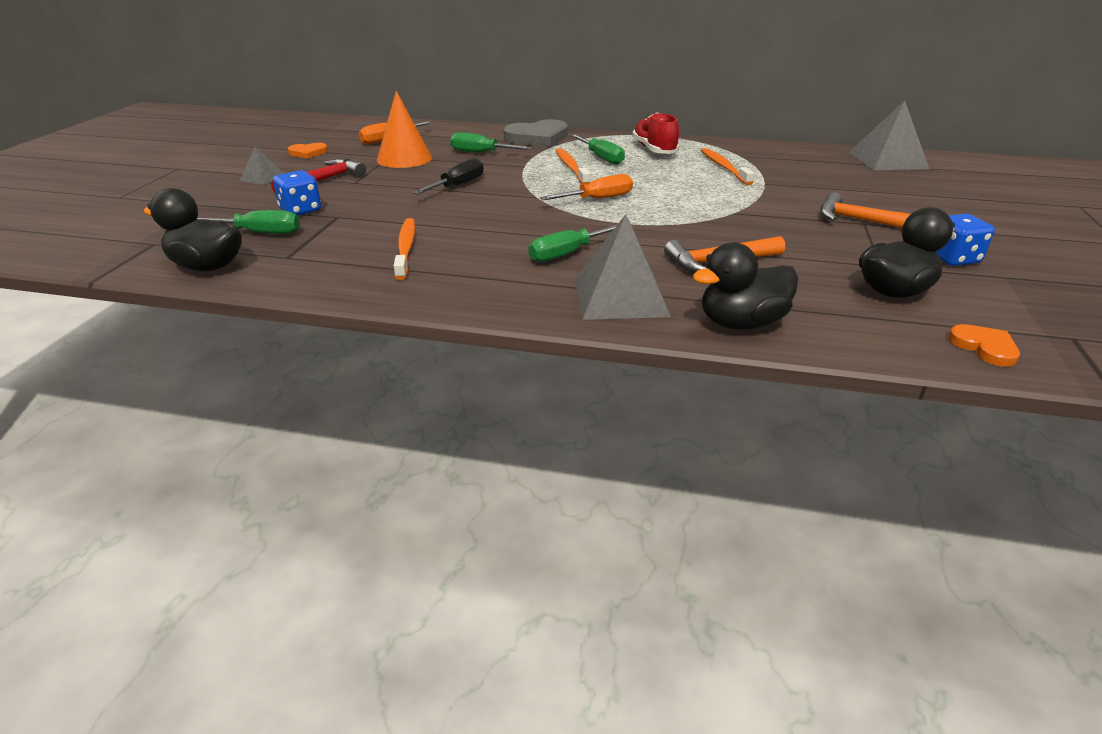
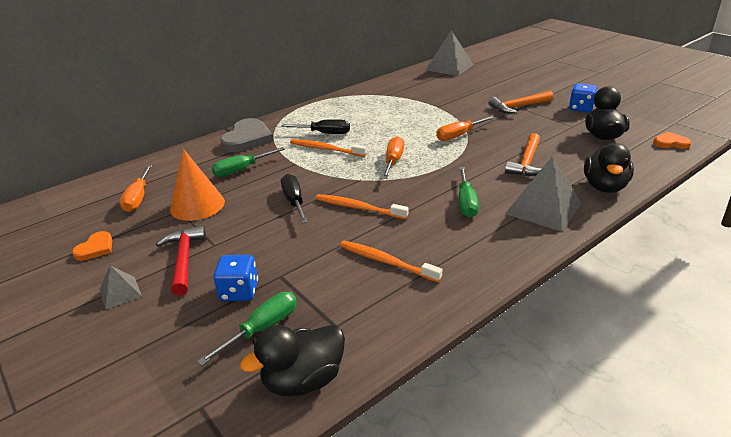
camera: 50 degrees left, 0 degrees up
green screwdriver [571,134,625,165] -> black screwdriver [281,119,350,134]
red shoe [632,113,679,154] -> none
orange toothbrush [701,148,754,185] -> orange toothbrush moved to [315,194,408,219]
none -> orange screwdriver [436,116,495,141]

